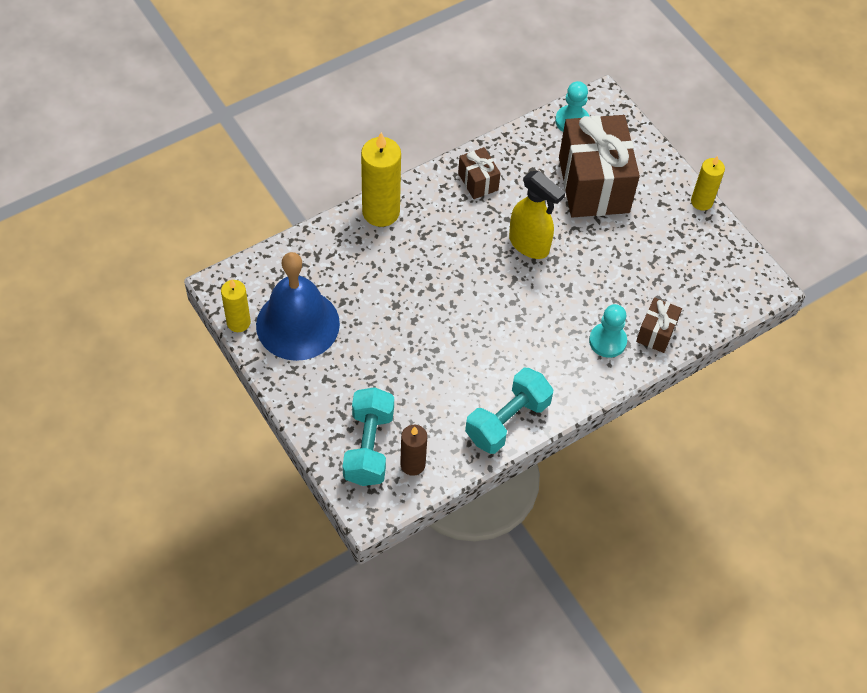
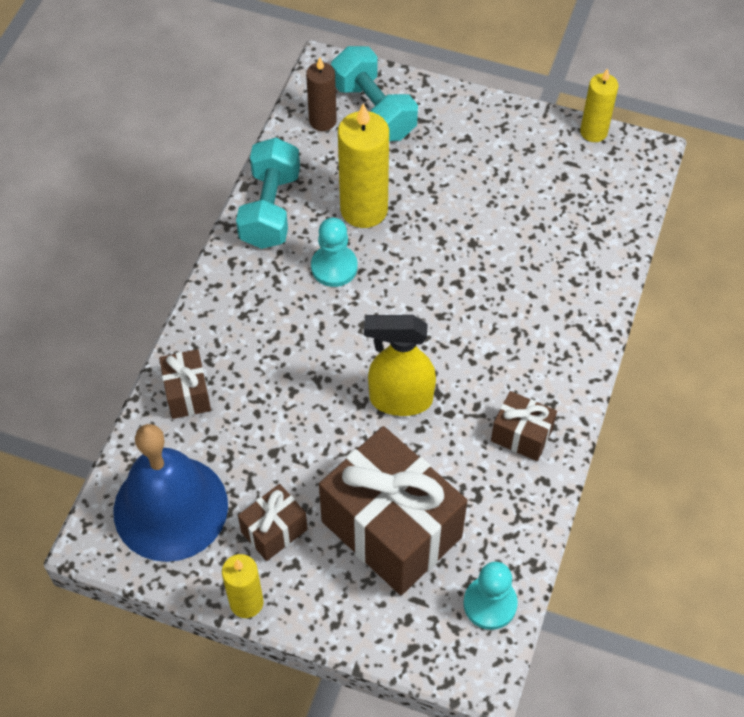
camera: 145 degrees right, 0 degrees up
blue bell [256,252,340,361] -> blue bell moved to [113,424,228,562]
yellow candle [361,132,401,227] -> yellow candle moved to [338,103,389,228]
turquoise pawn [589,304,627,358] -> turquoise pawn moved to [311,218,357,287]
none -> brown gift [238,484,308,561]

